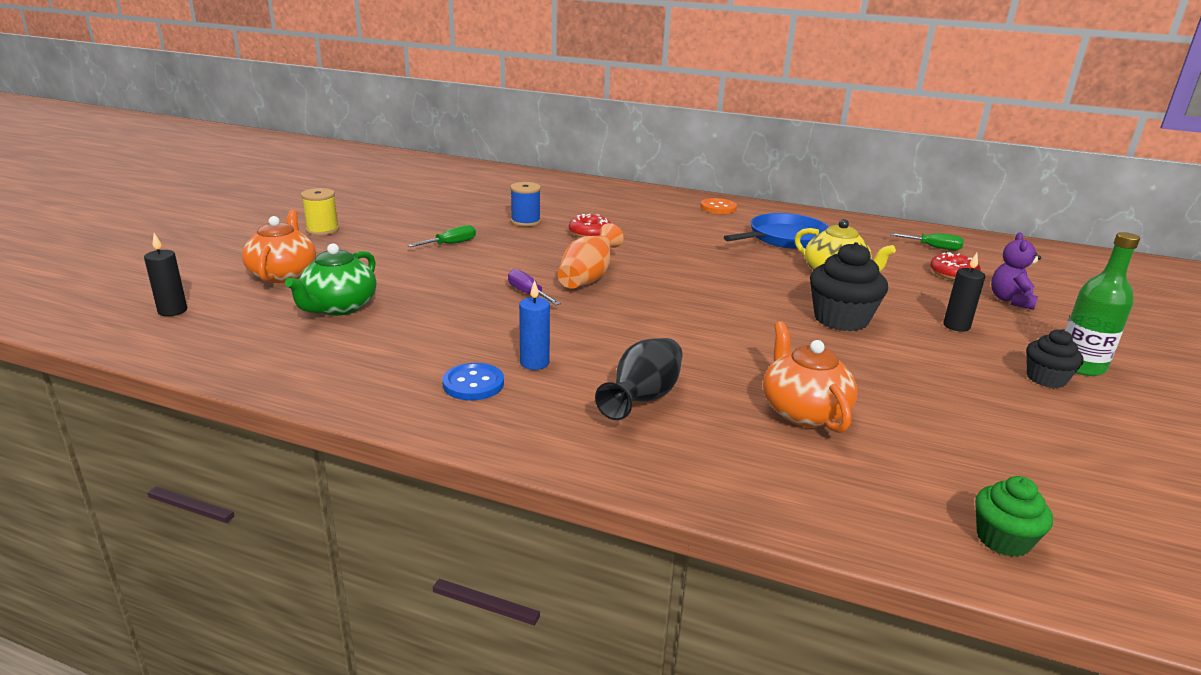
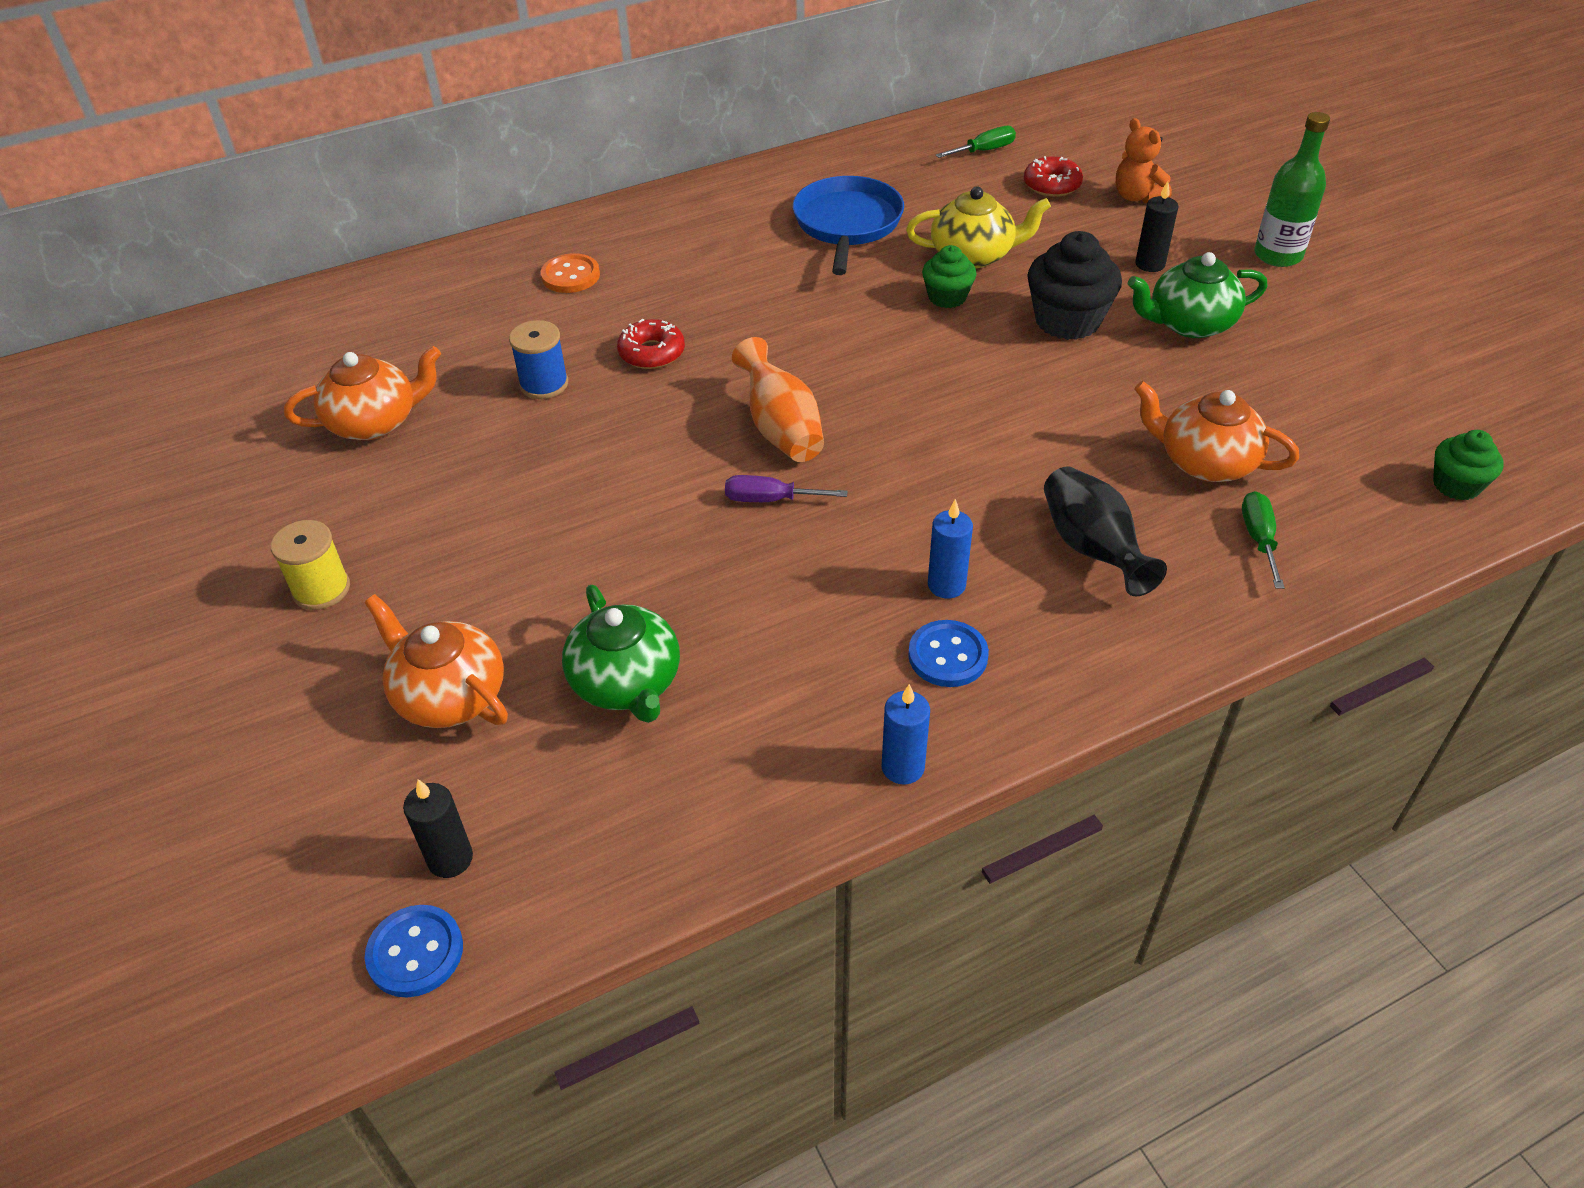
camera: 45 degrees left, 20 degrees up
green screwdriver [408,225,476,247] -> green screwdriver moved to [1242,491,1285,589]
orange button [700,198,737,214] -> orange button moved to [541,253,600,293]
purple teddy bear [991,232,1041,310] -> orange teddy bear [1116,118,1172,203]
black cupcake [1026,329,1084,388] -> none
none -> orange teapot [284,346,441,440]
none -> blue button [365,905,463,998]
none -> blue candle [882,684,930,785]
none -> green cupcake [922,245,976,308]
none -> green teapot [1128,252,1267,338]

